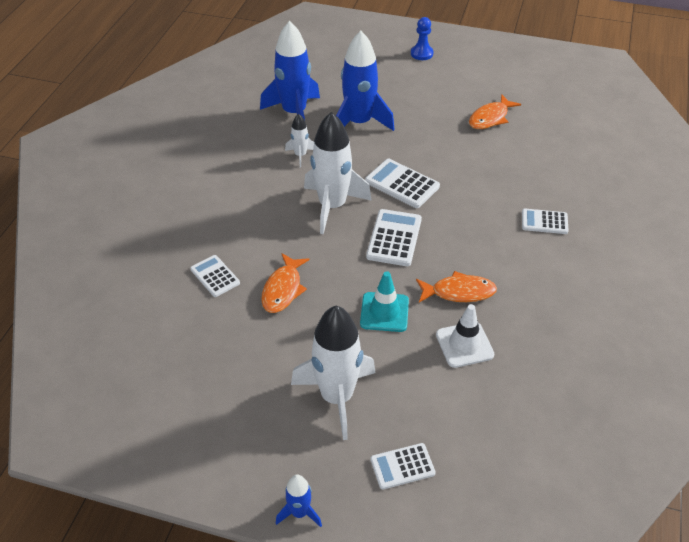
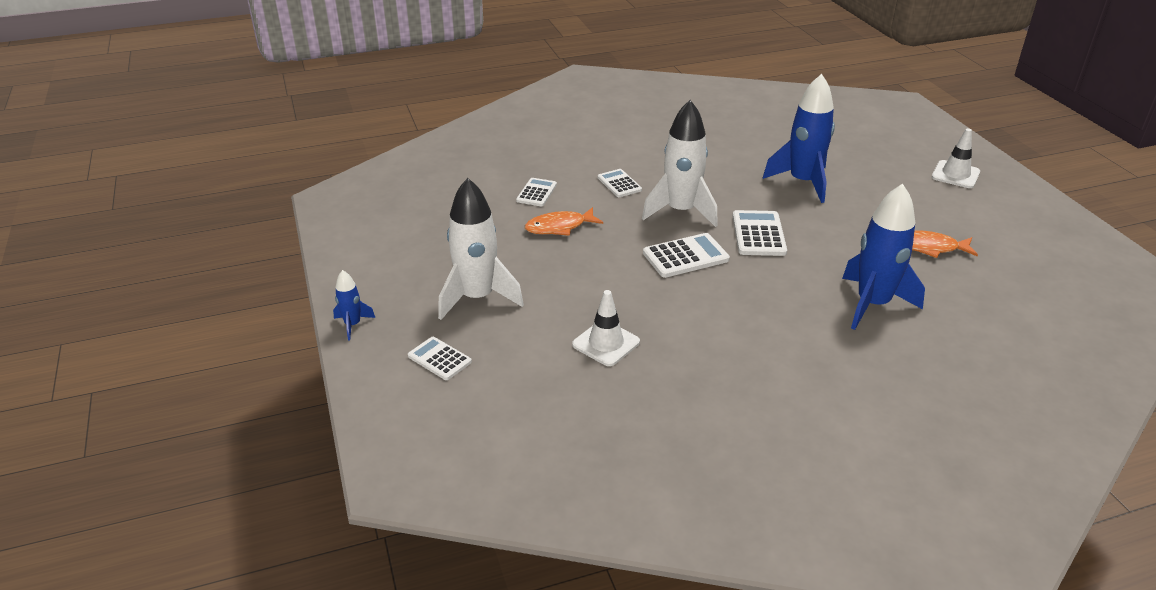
camera: 55 degrees right, 10 degrees down
blue rocket [260,21,320,120] -> blue rocket moved to [842,184,925,330]
white rocket [285,114,314,167] -> none
turquoise traffic cone [360,271,409,332] -> none
blue pawn [411,17,434,60] -> white traffic cone [932,128,980,188]
orange fish [416,271,497,303] -> none
white calculator [522,209,569,234] -> white calculator moved to [598,169,642,197]

